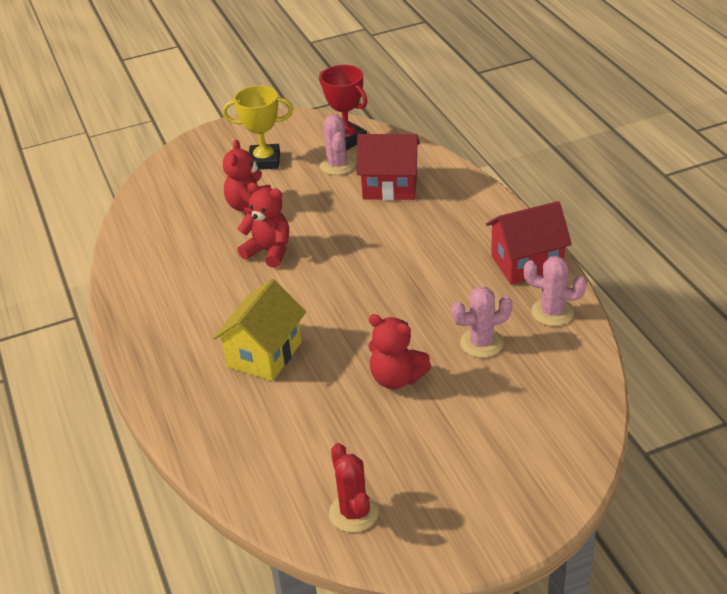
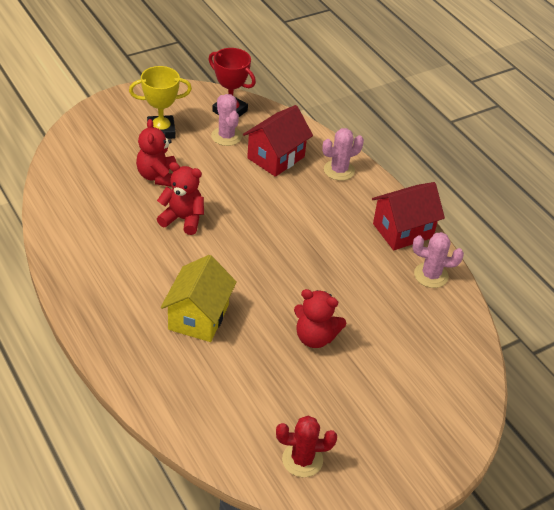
camera: 15 degrees left, 5 degrees up
red cactus [329,443,379,532] -> red cactus turned 60 degrees counterclockwise [276,416,337,477]
red house [356,134,420,200] -> red house turned 45 degrees counterclockwise [243,105,313,177]
pink cactus [451,287,512,358] -> pink cactus moved to [322,128,364,181]

